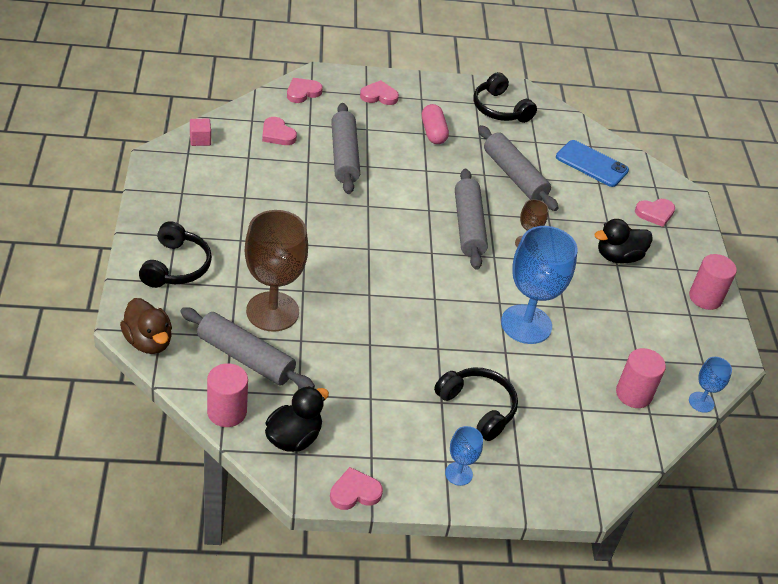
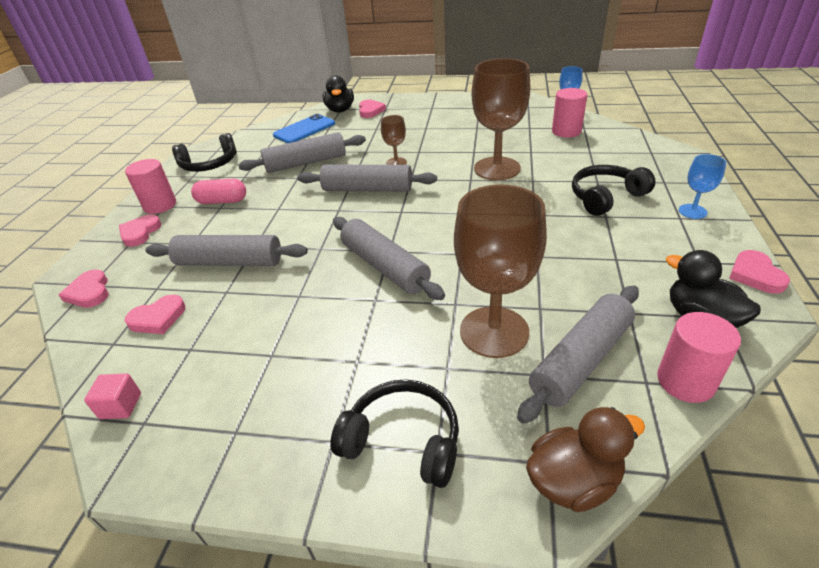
camera: 70 degrees left, 5 degrees down
blue goblet [501,226,578,344] -> brown goblet [472,58,530,181]
black duck [595,219,653,264] -> black duck moved to [323,75,354,113]
pink cylinder [689,254,737,310] -> pink cylinder moved to [125,159,176,214]
none -> grey rolling pin [333,217,445,300]

